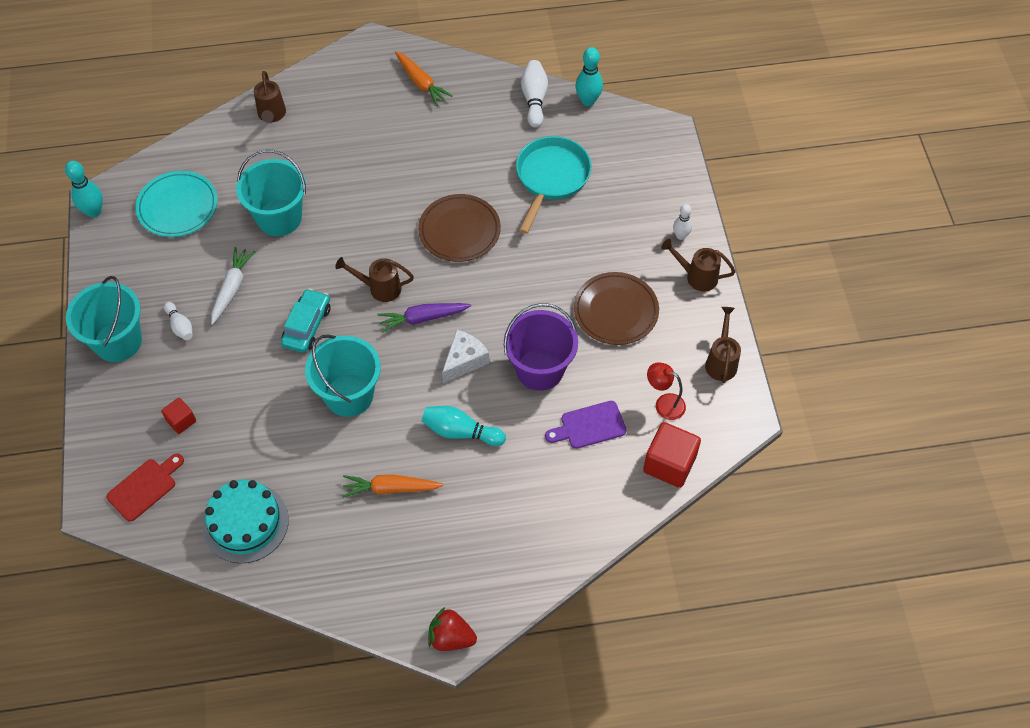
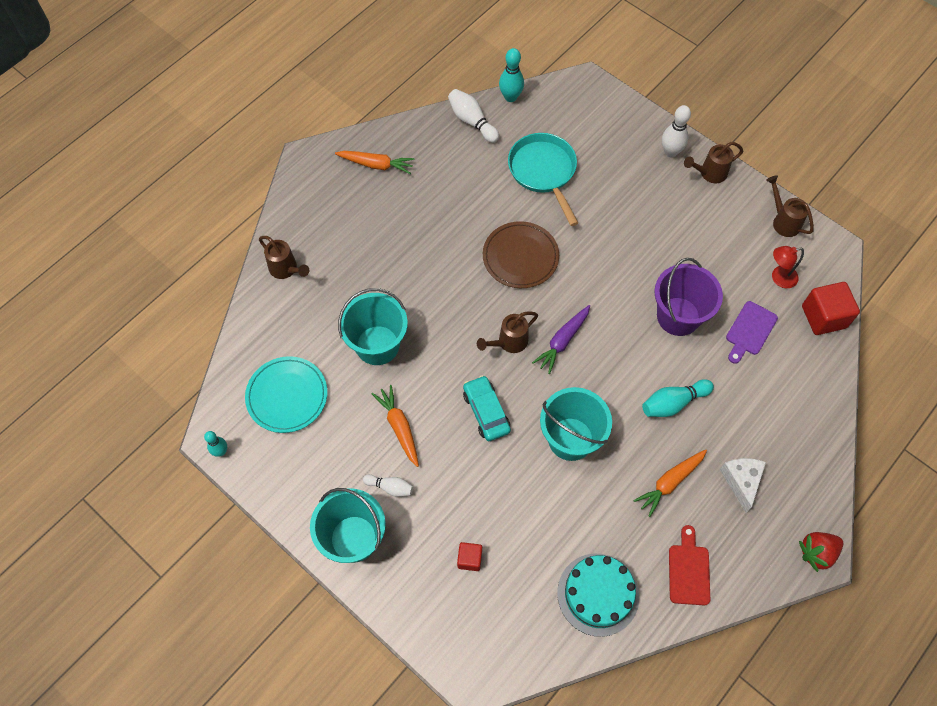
camera: 40 degrees left, 5 degrees up
turquoise bowling pin [65,161,103,218] -> turquoise bowling pin [204,431,227,457], size x0.64
red cutting board [106,453,184,522] -> red cutting board moved to [669,525,710,605]
white carrot [211,247,255,325] -> orange carrot [372,385,419,467]
white cheese [442,330,489,383] -> white cheese moved to [720,458,766,513]
brown plate [574,272,659,345] -> none
white bowling pin [673,204,692,240] -> white bowling pin [662,105,691,157], size x1.55

